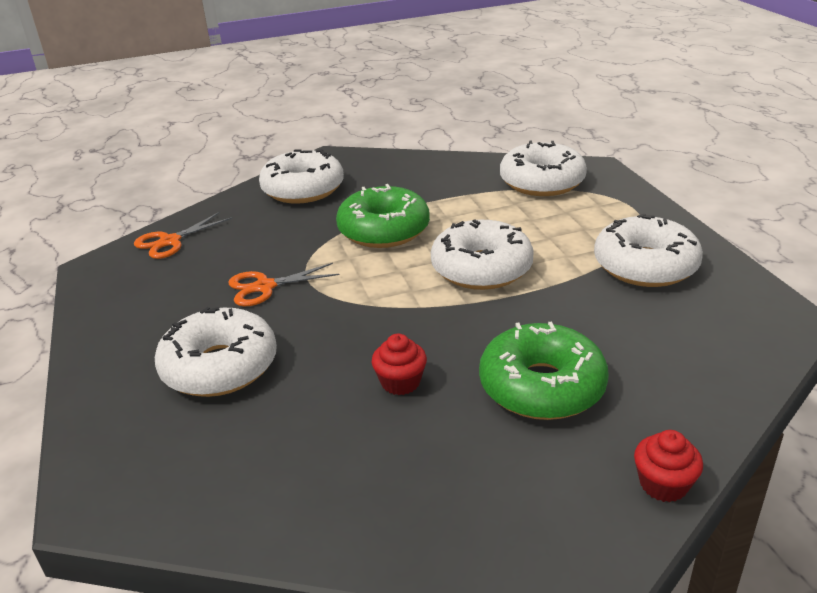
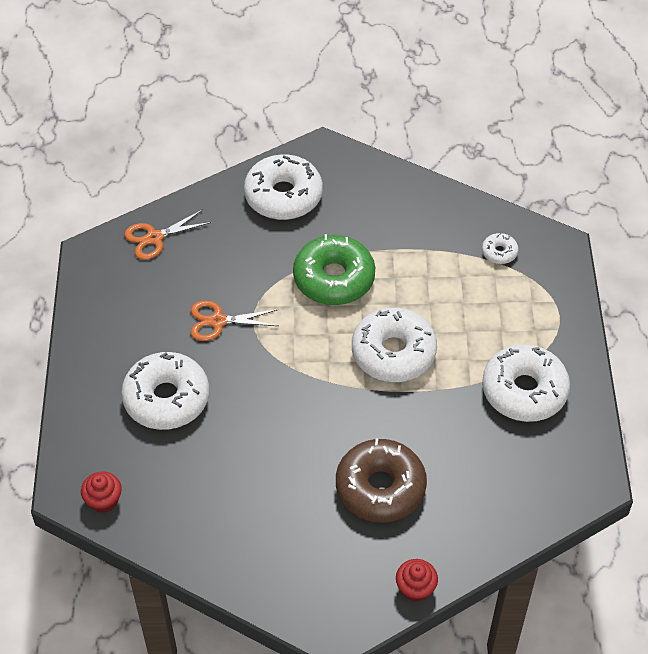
camera: 15 degrees right, 20 degrees up
red cupcake [372,334,427,395] -> red cupcake moved to [81,471,122,513]
green donut [479,321,609,420] -> brown donut [336,439,427,523]
white donut [500,140,587,196] -> white donut [482,233,519,264], size x0.45

